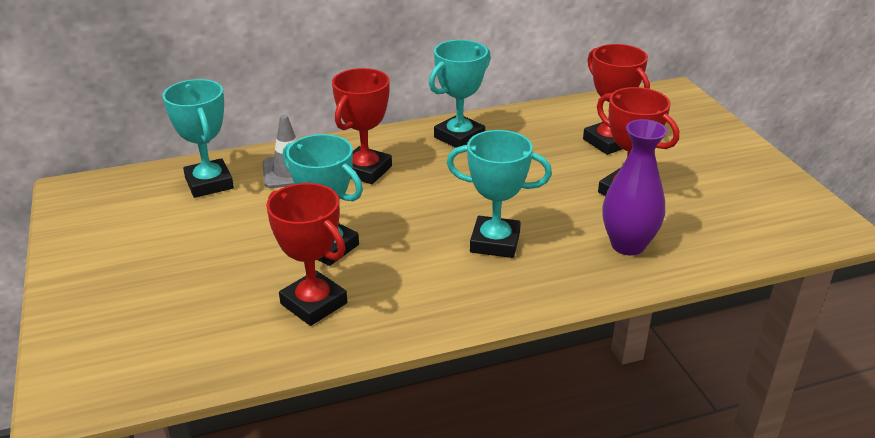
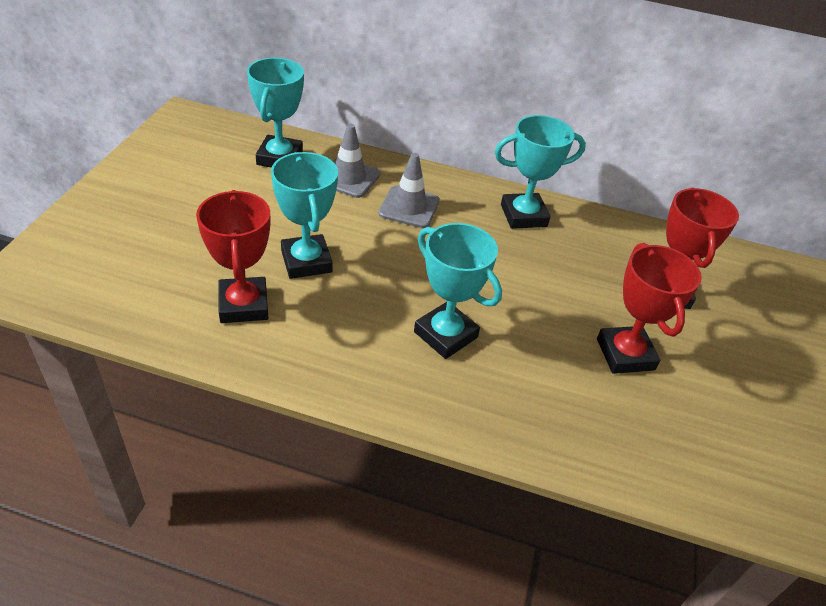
camera: 30 degrees right, 10 degrees up
red trophy [332,68,392,184] -> grey traffic cone [378,153,440,228]
purple vase [603,119,667,256] -> none

